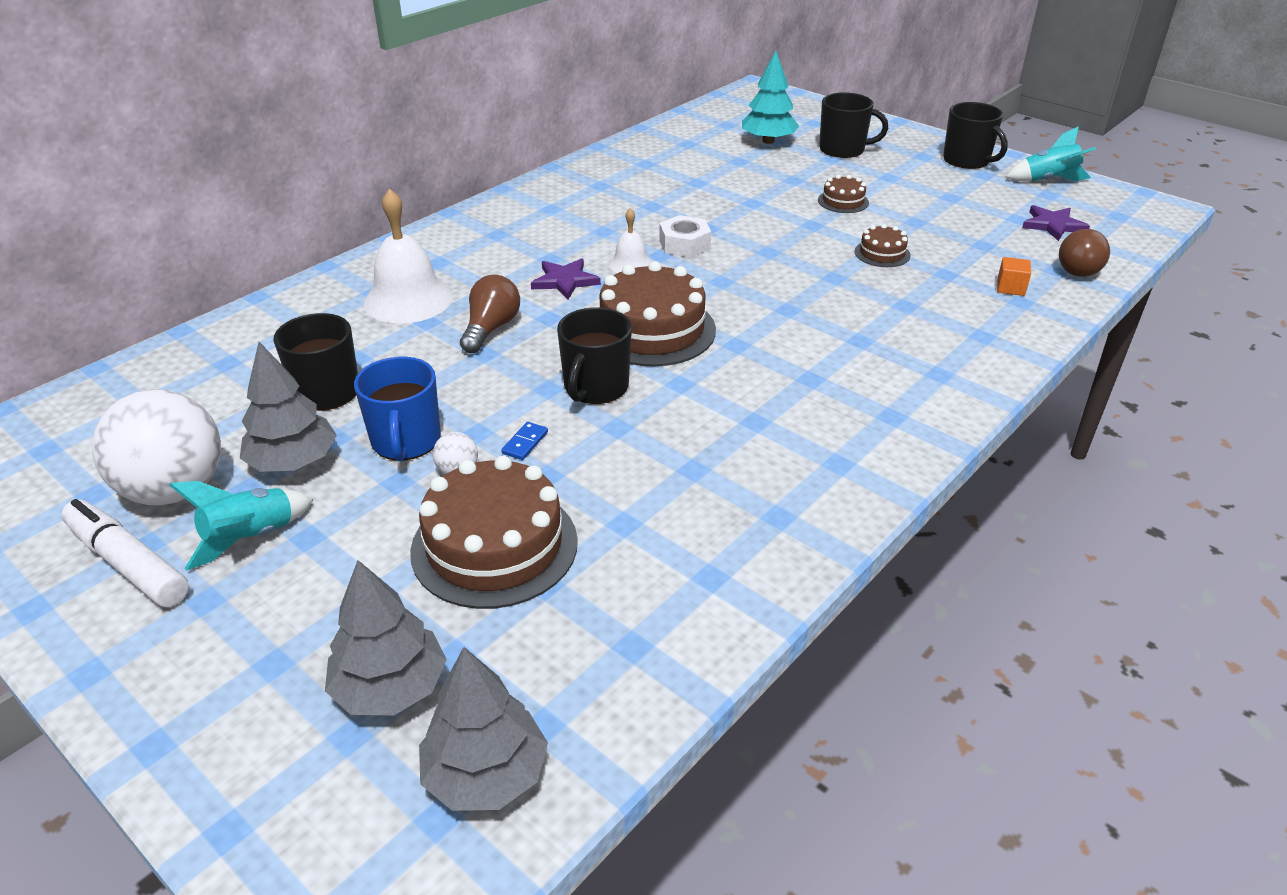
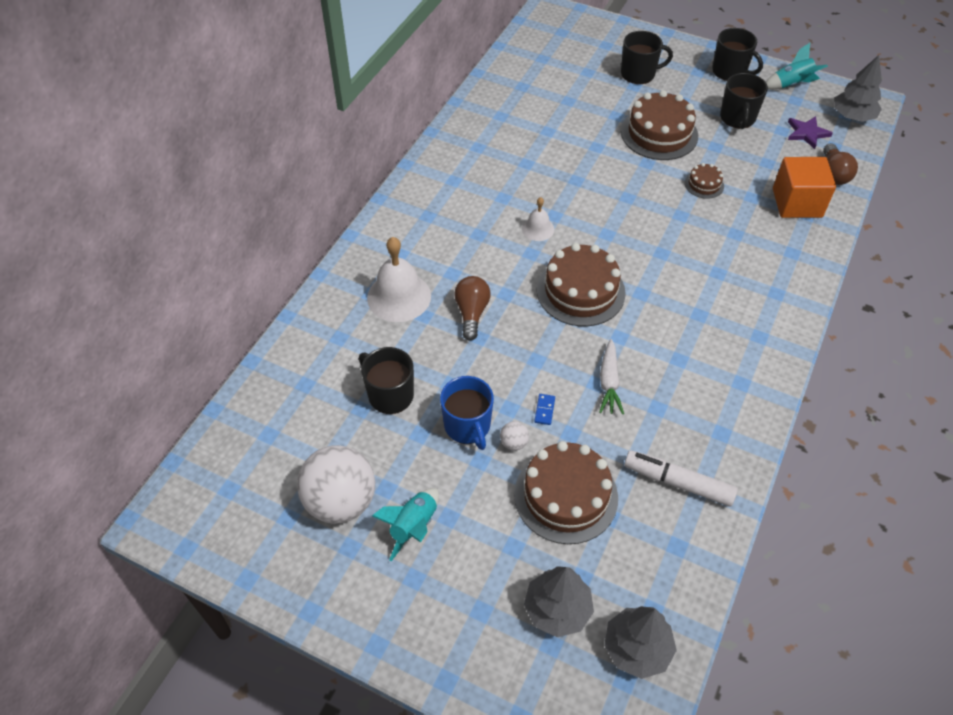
camera: 15 degrees left, 15 degrees up
white marker [61,499,189,607] -> white marker moved to [624,450,738,507]
grey tree [240,342,337,472] -> grey tree moved to [834,55,882,122]
purple star [531,258,601,300] -> none
black mug [557,307,632,404] -> black mug moved to [720,73,768,129]
white nut [659,215,711,258] -> none
turquoise tree [742,51,799,144] -> none
brown cake [818,175,869,213] -> brown cake [621,90,698,160], size x2.06
orange cube [997,257,1031,296] -> orange cube [773,157,836,218], size x2.33
none -> white carrot [599,339,624,414]

